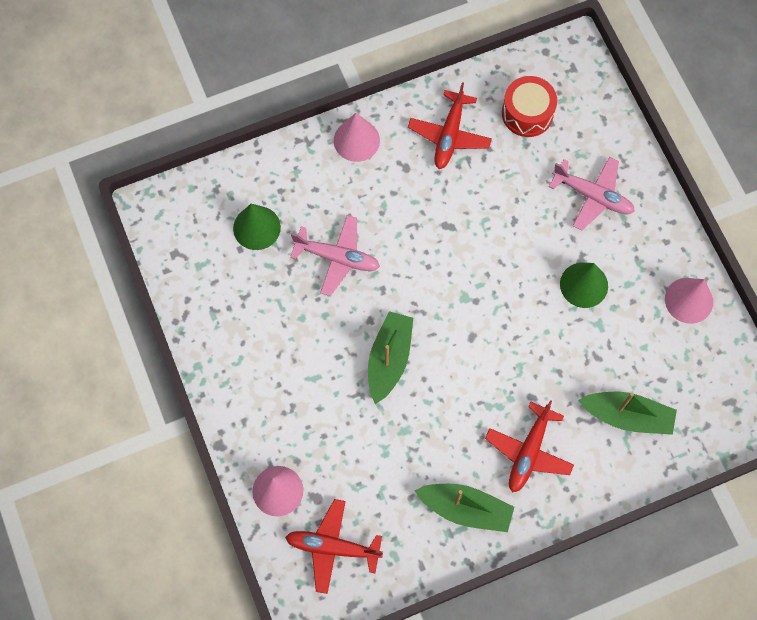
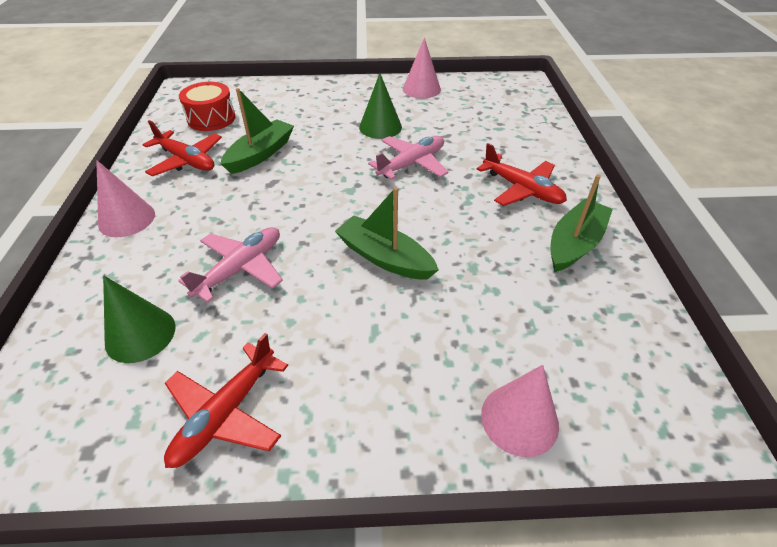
camera: 70 degrees left, 25 degrees down
red plane [285,499,383,594] -> red plane moved to [164,333,288,468]
pink plane [549,156,635,231] -> pink plane moved to [368,136,448,180]
green boat [578,392,677,435] -> green boat moved to [221,88,294,174]

